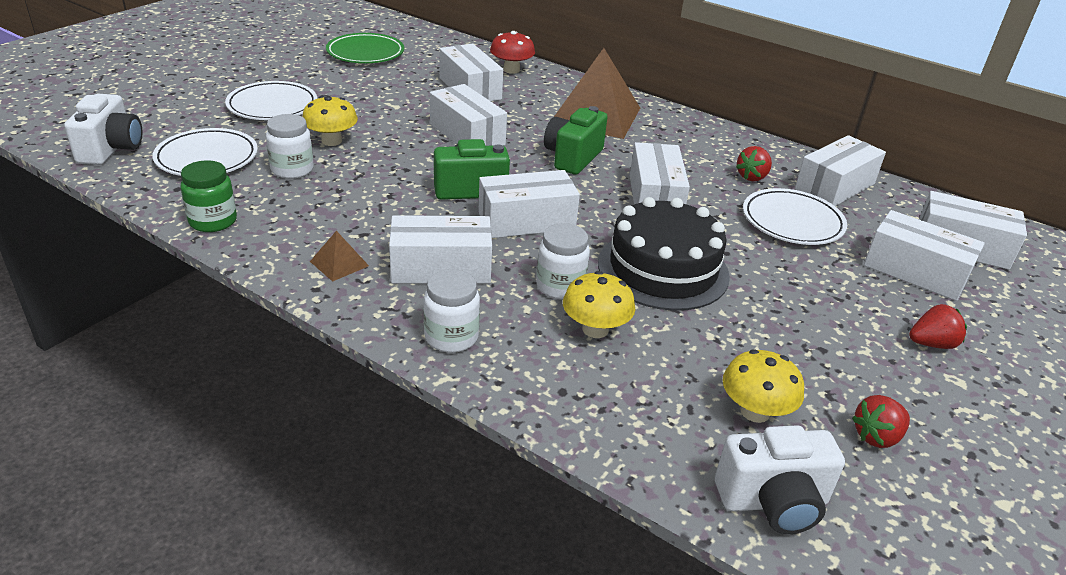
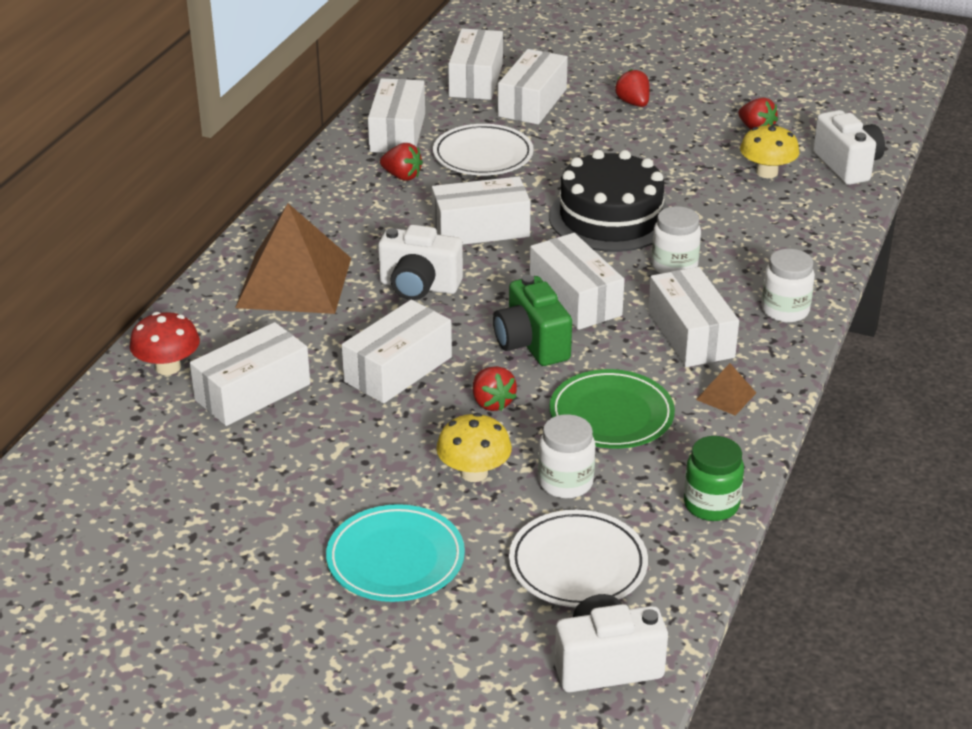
camera: 100 degrees left, 0 degrees up
white plate [225,81,317,120] -> turquoise plate [326,504,465,602]
green plate [326,33,404,63] -> green plate moved to [550,369,675,449]
green camera [544,106,607,175] -> white camera [378,225,463,300]
yellow mushroom [563,271,635,338] -> none
white box [795,135,886,206] -> white box turned 60 degrees clockwise [368,78,425,153]
none -> red strawberry [473,366,517,411]

